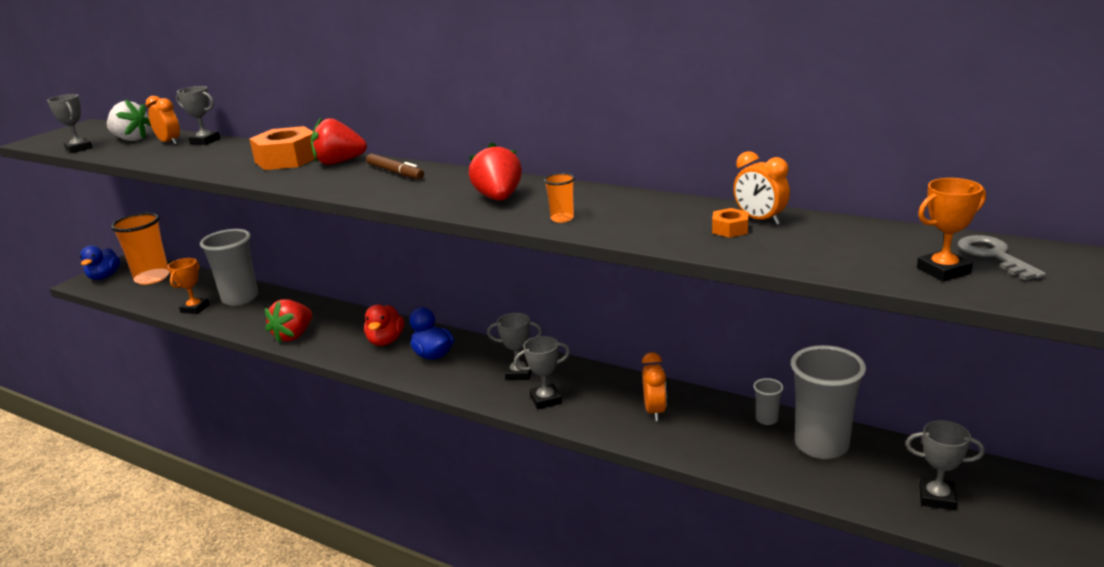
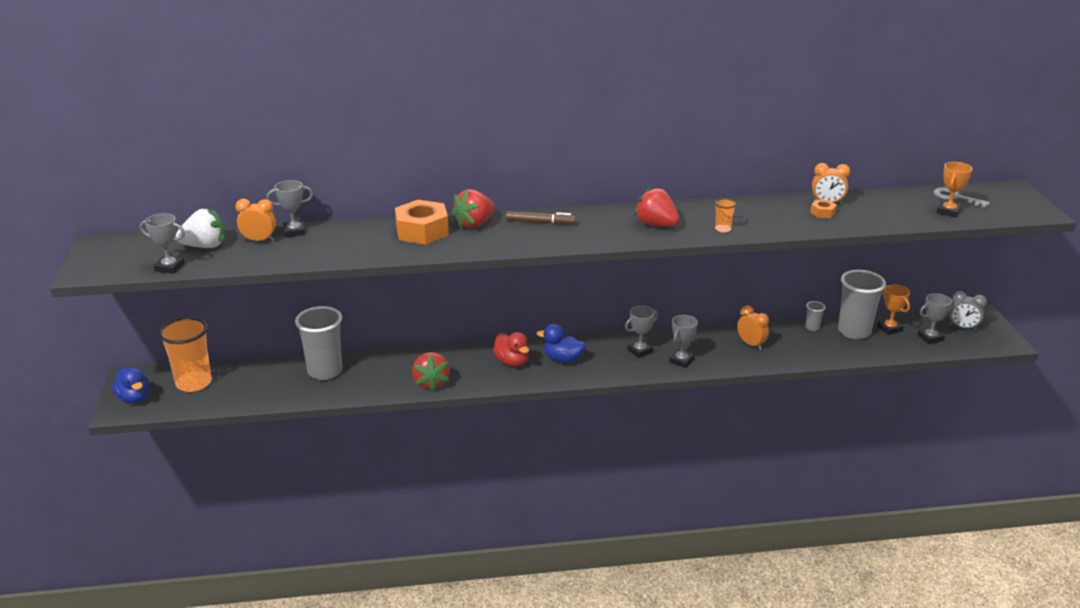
camera: 40 degrees left, 5 degrees up
orange trophy [168,258,209,314] -> orange trophy moved to [877,285,910,335]
none -> grey clock [949,291,987,330]

